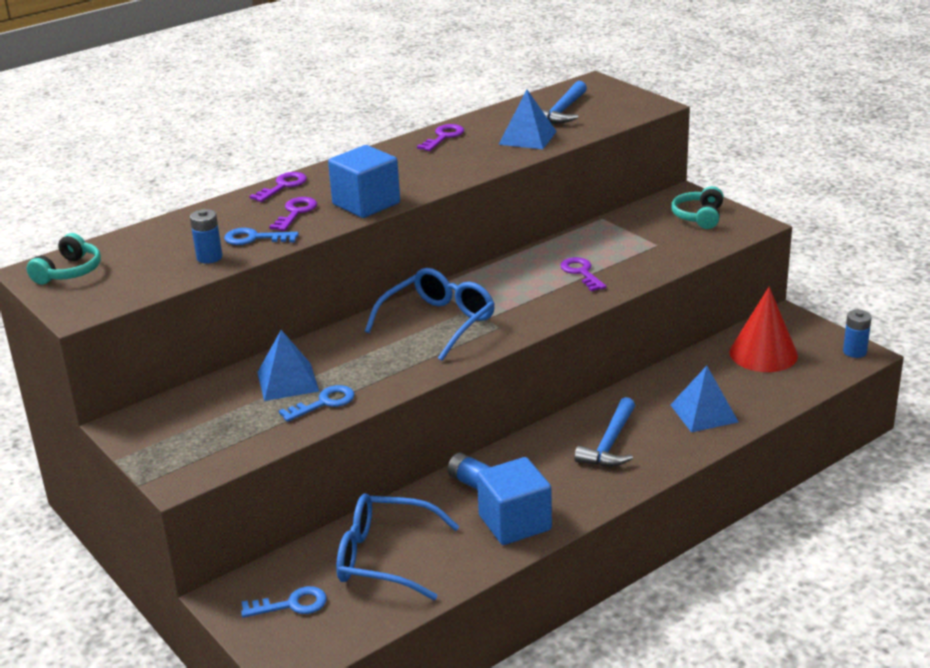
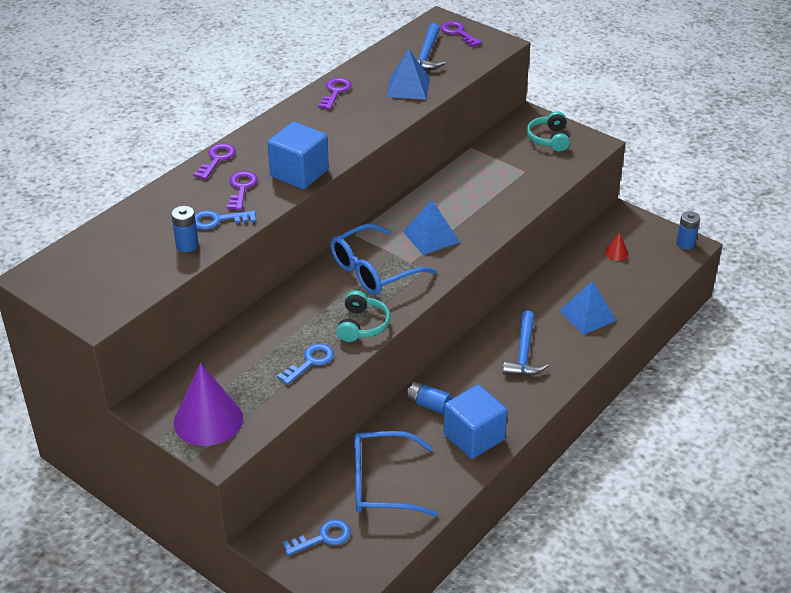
camera: 15 degrees left, 10 degrees up
turquoise headphones [26,233,101,284] -> turquoise headphones moved to [337,291,390,342]
blue pyramid [257,330,319,401] -> blue pyramid moved to [403,200,460,255]
blue glasses [365,268,495,361] -> blue glasses turned 150 degrees counterclockwise [330,224,437,295]
purple key [560,257,607,292] -> purple key moved to [441,21,482,47]
red cone [729,287,798,372] -> red cone [605,232,628,261], size x0.43
none -> purple cone [174,363,243,446]

